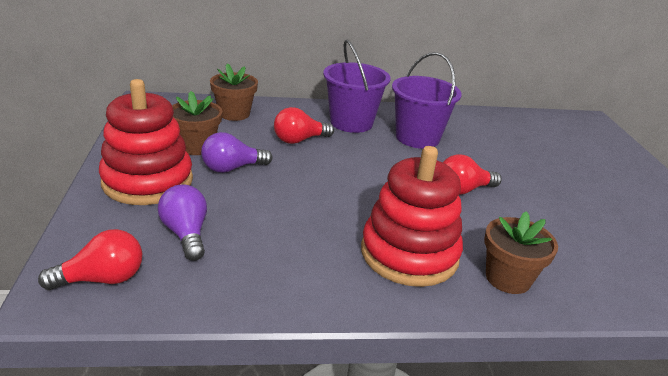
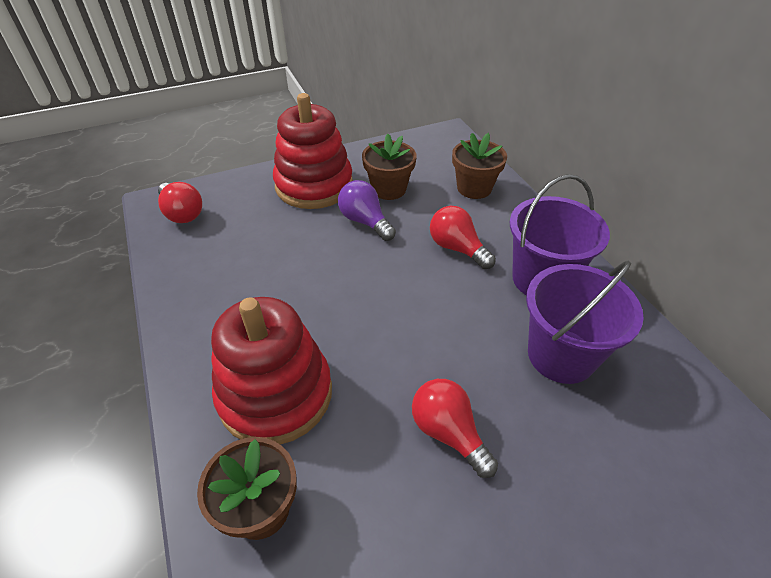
camera: 75 degrees right, 15 degrees up
purple light bulb [158,184,207,261] -> none

